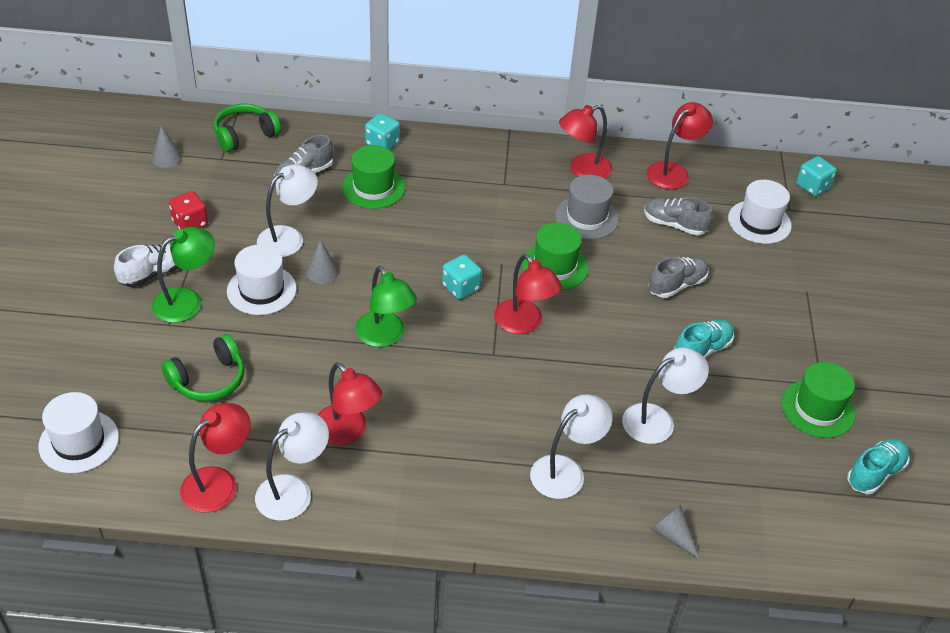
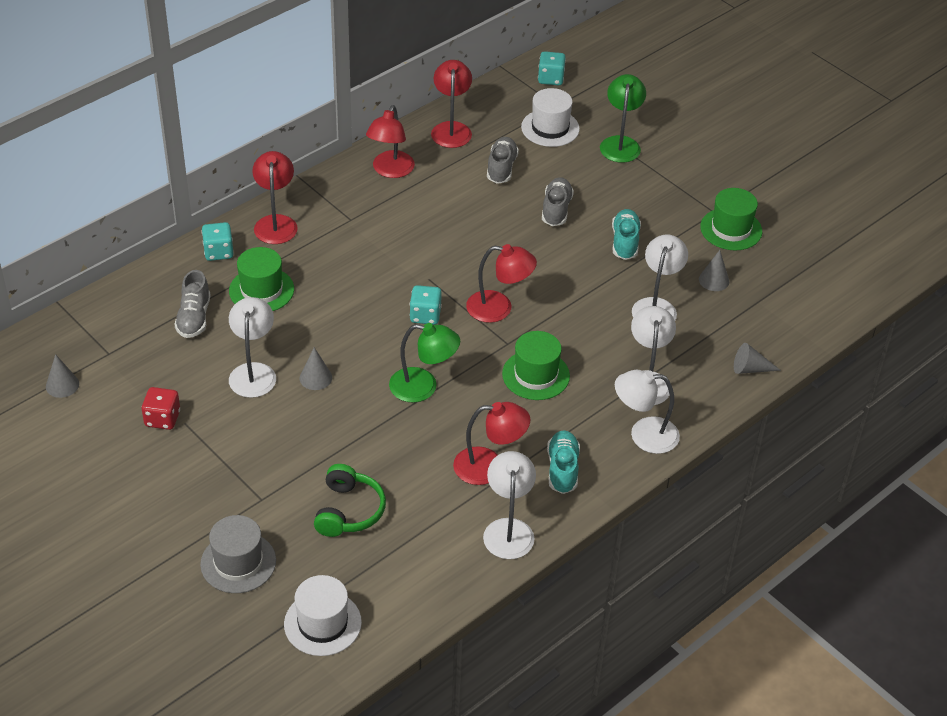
camera: 45 degrees left, 0 degrees up
white shoe [114,243,179,287] -> none
green lamp [152,227,215,323] -> green lamp moved to [600,74,646,163]
red lamp [180,403,251,513] -> red lamp moved to [252,151,298,244]
green headphones [213,104,281,152] -> none
white hat [227,244,297,315] -> none
green hat [522,223,588,290] -> green hat moved to [502,331,570,400]
grey hat [555,175,619,239] -> grey hat moved to [200,515,276,593]
grey shoe [644,197,713,236] -> grey shoe turned 120 degrees clockwise [487,137,519,184]
turquoise shoe [847,439,910,494] -> turquoise shoe moved to [547,430,580,494]
none -> white lamp [615,370,680,454]
none -> grey cone [699,250,729,291]

